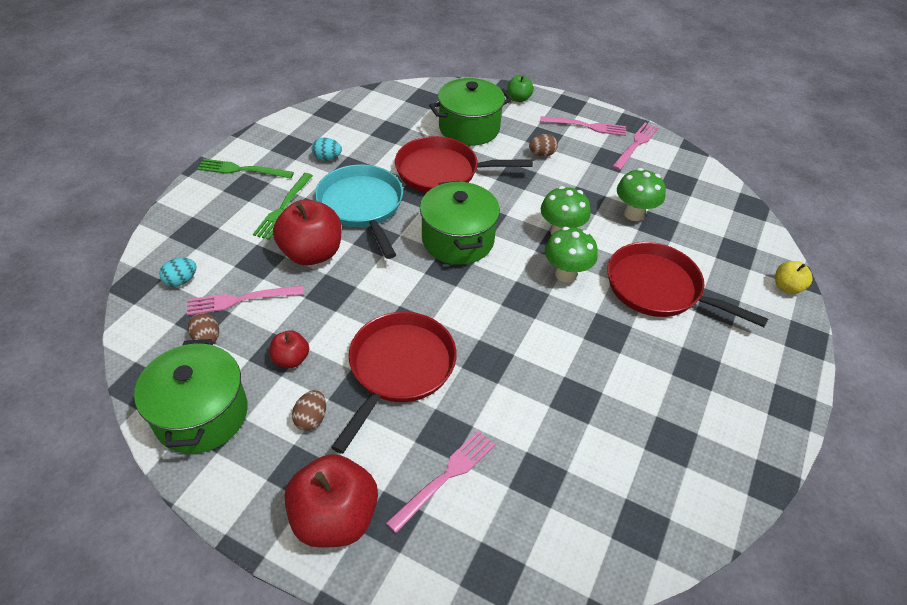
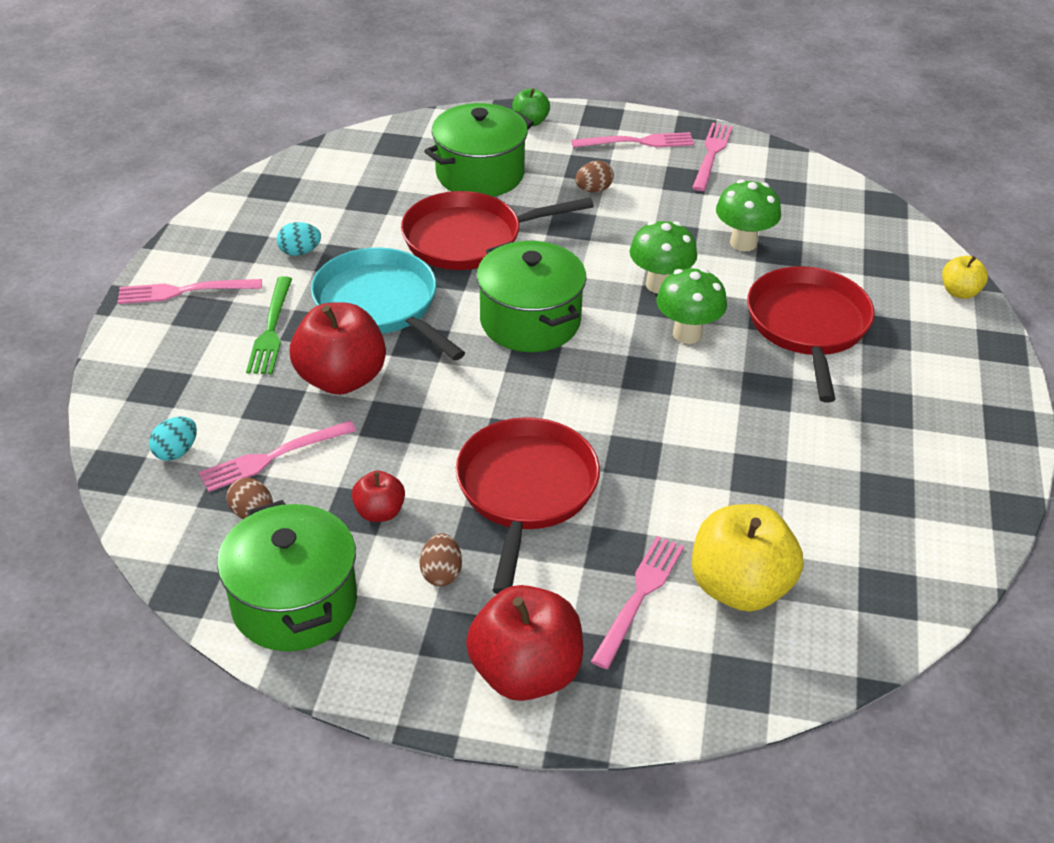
camera: 15 degrees left, 5 degrees down
green fork [197,159,294,179] -> pink fork [118,279,262,304]
red pan [608,242,768,327] -> red pan turned 75 degrees clockwise [747,266,875,403]
none -> yellow apple [692,504,803,612]

